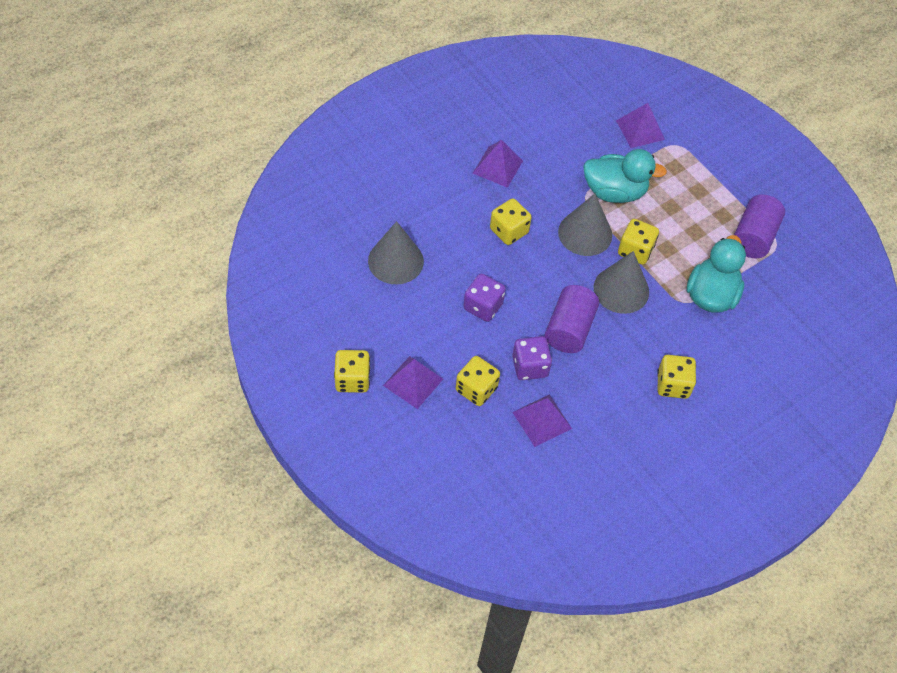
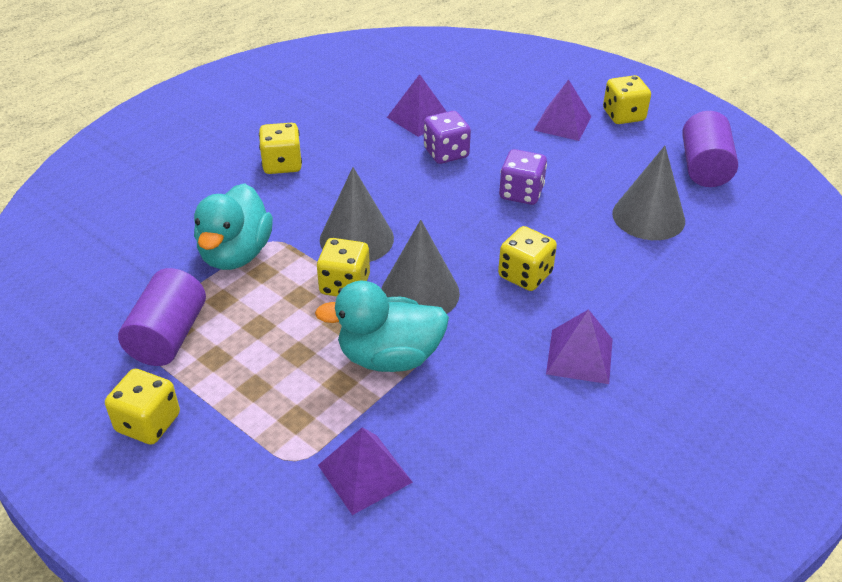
camera: 170 degrees right, 15 degrees down
yellow dice [456,356,500,406] -> yellow dice moved to [105,369,180,445]
purple cylinder [545,285,599,353] -> purple cylinder moved to [682,111,738,187]

